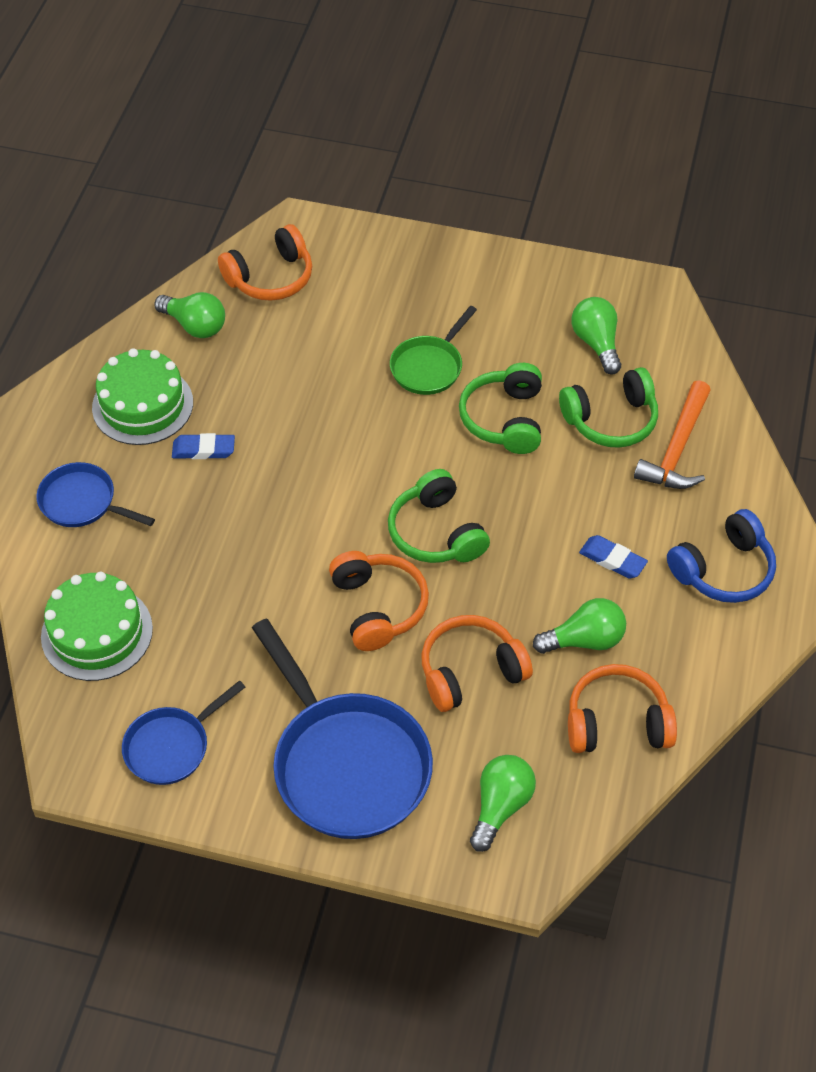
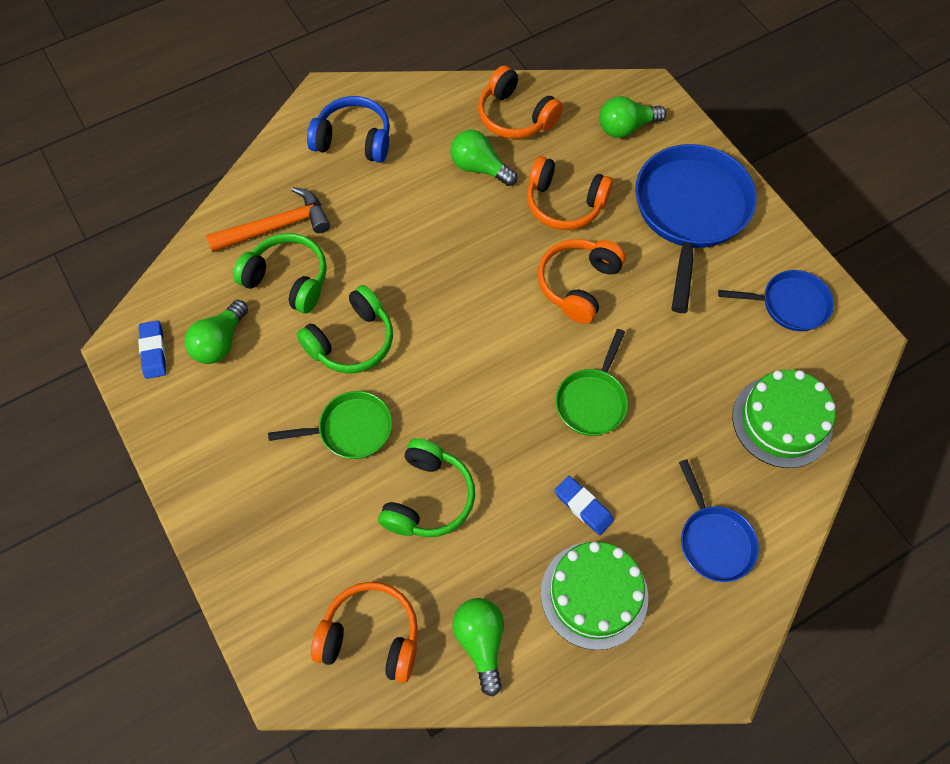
camera: 135 degrees left, 10 degrees up
green headphones [388,469,490,563] -> green headphones moved to [378,438,475,537]
blue eraser [579,535,648,579] -> blue eraser moved to [138,320,166,379]
none -> green pan [556,329,628,436]

